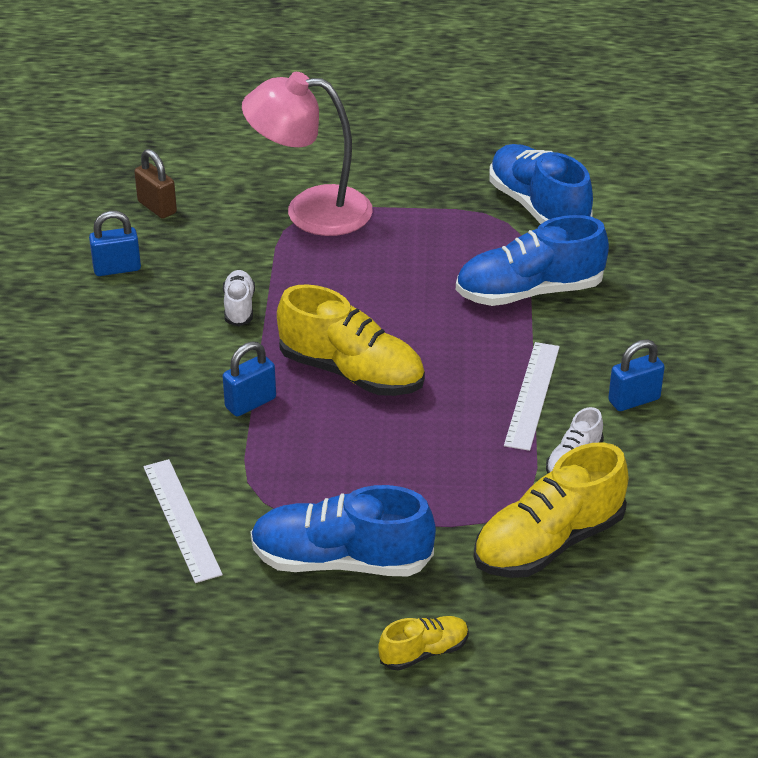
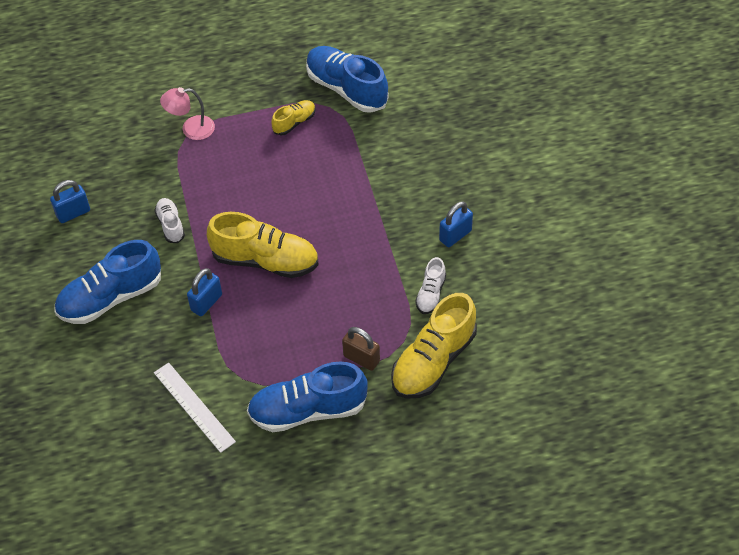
camera: 15 degrees left, 15 degrees up
brown padlock [134,149,177,219] -> brown padlock moved to [342,327,380,371]
pink lamp [242,72,373,236] -> pink lamp [160,87,215,140], size x0.54
yellow shoe [378,616,469,670] -> yellow shoe moved to [271,100,316,135]
blue shoe [456,215,609,306] -> blue shoe moved to [54,240,161,324]
white ruler [504,342,560,451] -> none

